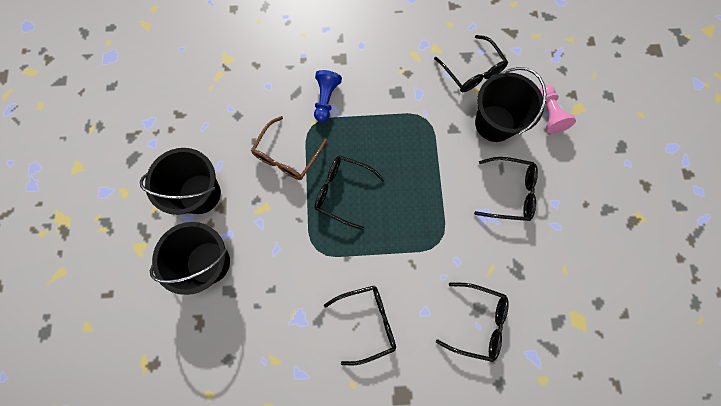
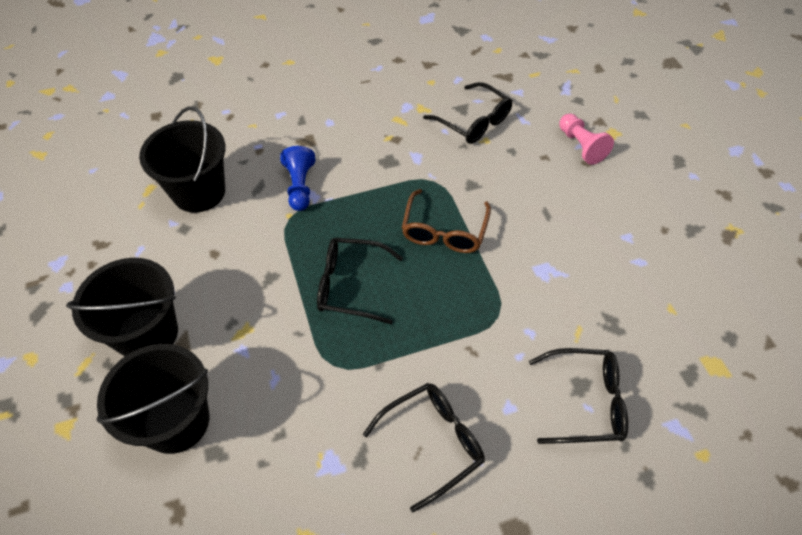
camera: 15 degrees left, 20 degrees down
brown glasses [251,116,327,180] -> brown glasses moved to [402,189,491,253]
black glasses [474,157,538,221] -> none
black bucket [475,67,547,142] -> black bucket moved to [139,106,226,213]

